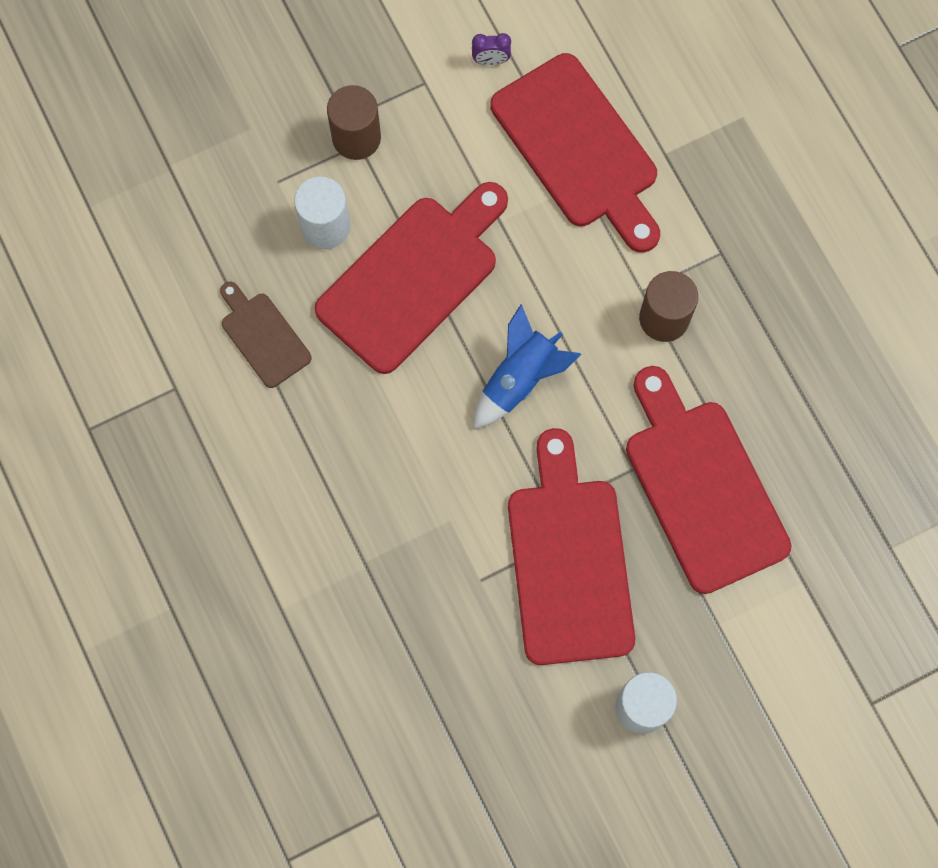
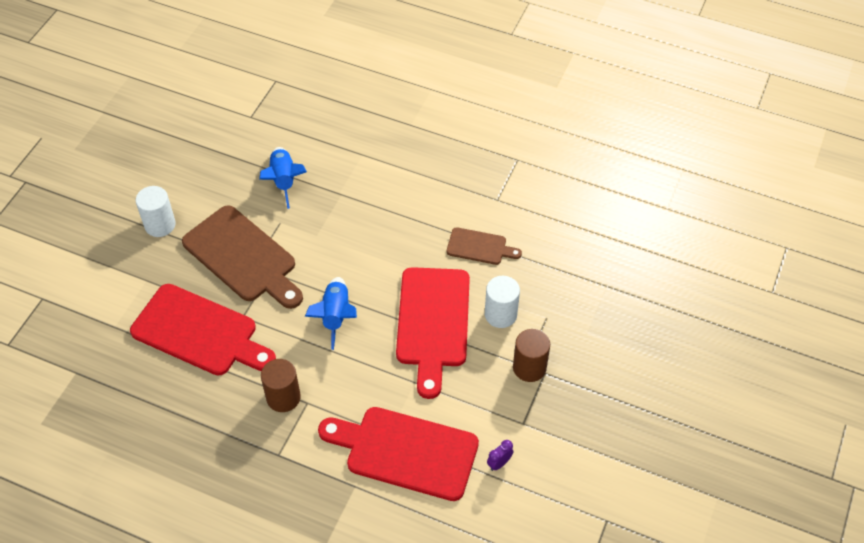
camera: 140 degrees right, 20 degrees down
red cutting board [508,428,635,665] -> brown cutting board [182,205,303,309]
none -> blue rocket [259,147,307,209]

